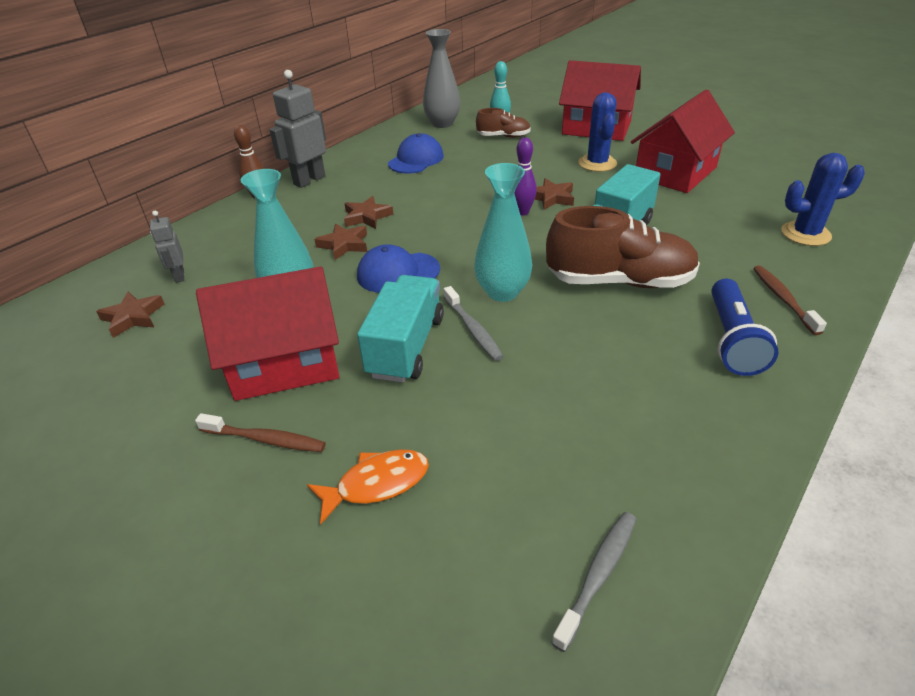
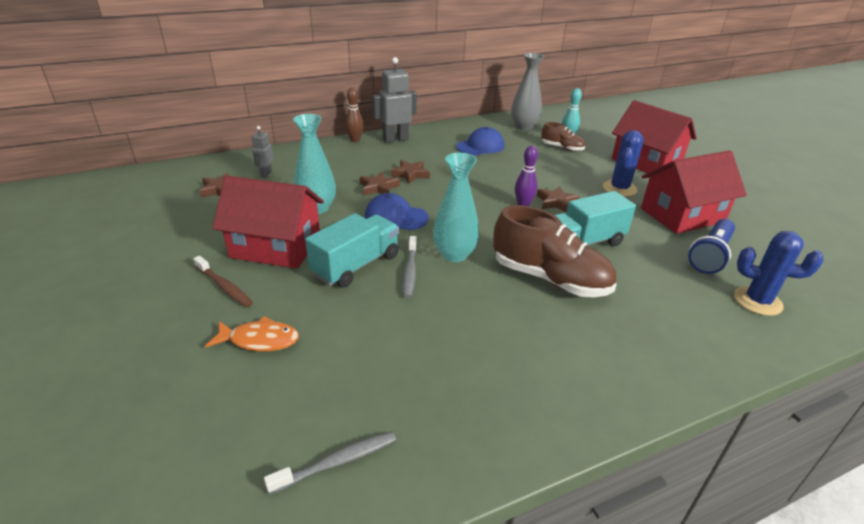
camera: 25 degrees right, 5 degrees down
blue flashlight [711,279,779,376] -> blue flashlight moved to [688,219,735,274]
brown toothbrush [753,265,827,335] -> none

